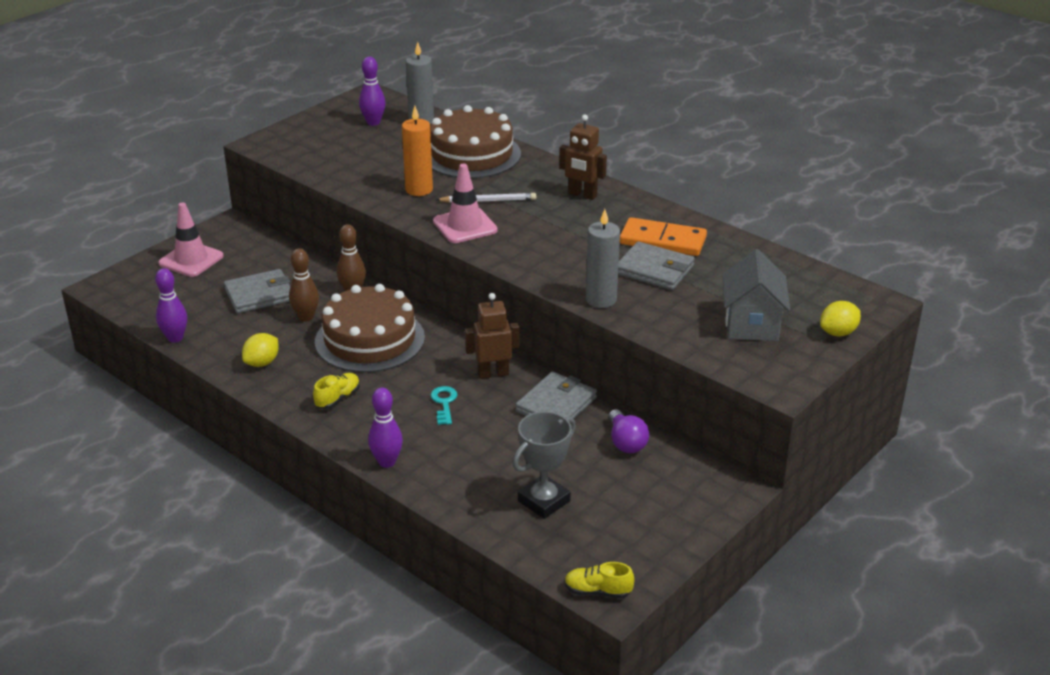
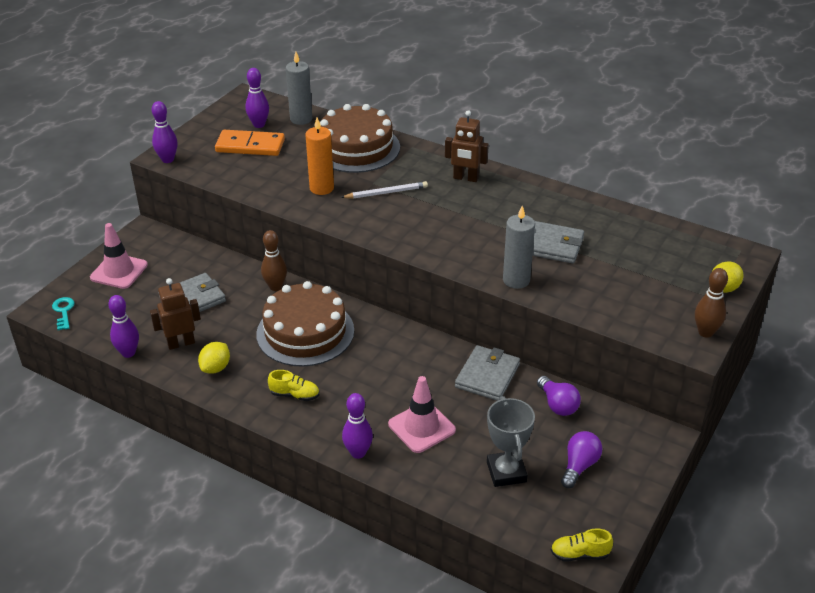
camera: 10 degrees left, 5 degrees up
brown bowling pin [289,248,319,322] -> brown bowling pin moved to [695,268,728,338]
yellow shoe [313,373,360,409] -> yellow shoe turned 75 degrees clockwise [268,370,319,401]
turquoise key [431,386,457,425] -> turquoise key moved to [52,297,75,330]
pink traffic cone [433,164,498,243] -> pink traffic cone moved to [388,376,456,453]
brown robot [465,293,519,379] -> brown robot moved to [150,278,201,350]
grey trophy [512,412,576,519] -> grey trophy turned 45 degrees counterclockwise [487,396,535,487]
orange domino [620,217,707,256] -> orange domino moved to [215,130,285,156]
grey house [722,249,790,341] -> none
none -> purple bowling pin [152,101,178,163]
none -> purple light bulb [561,431,602,488]

